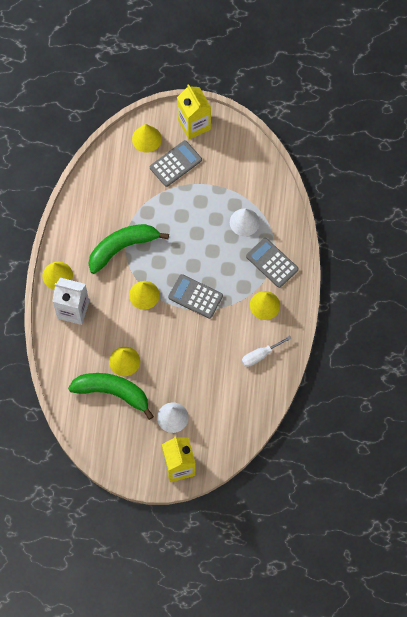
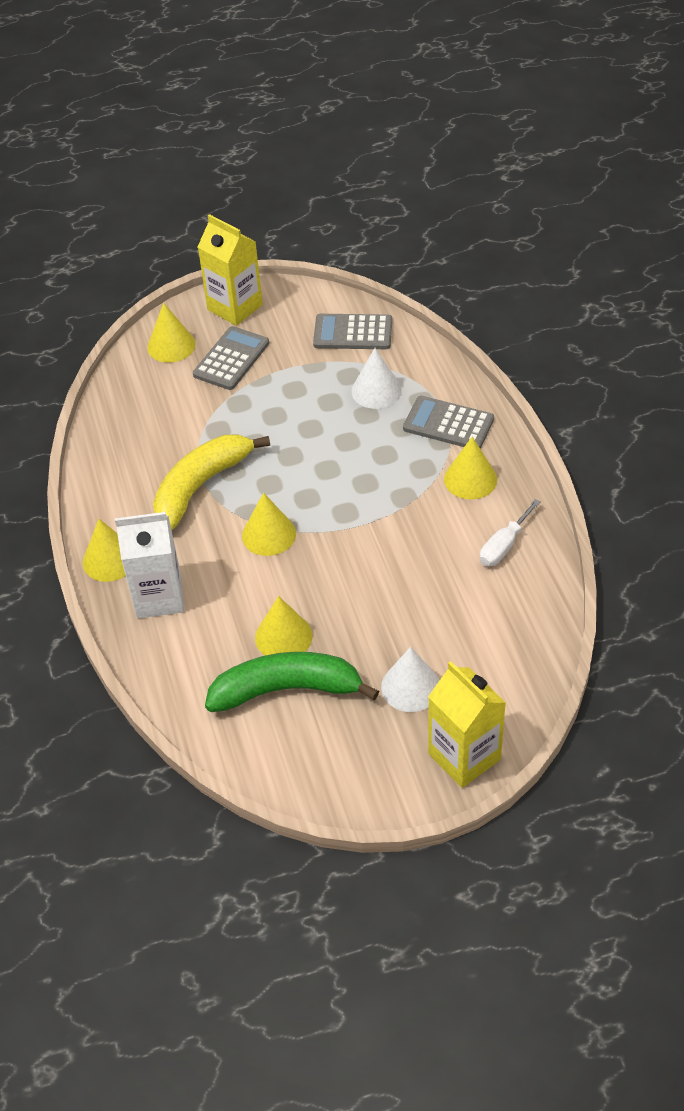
camera: 20 degrees left, 20 degrees down
green banana [88,224,169,274] -> yellow banana [153,434,270,530]
grey calculator [168,274,223,319] -> grey calculator moved to [313,314,392,349]

